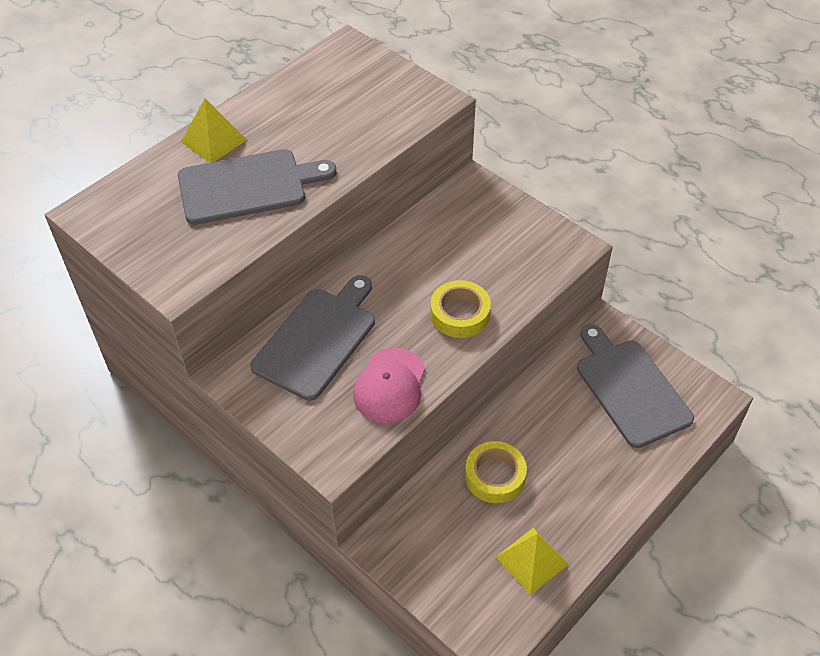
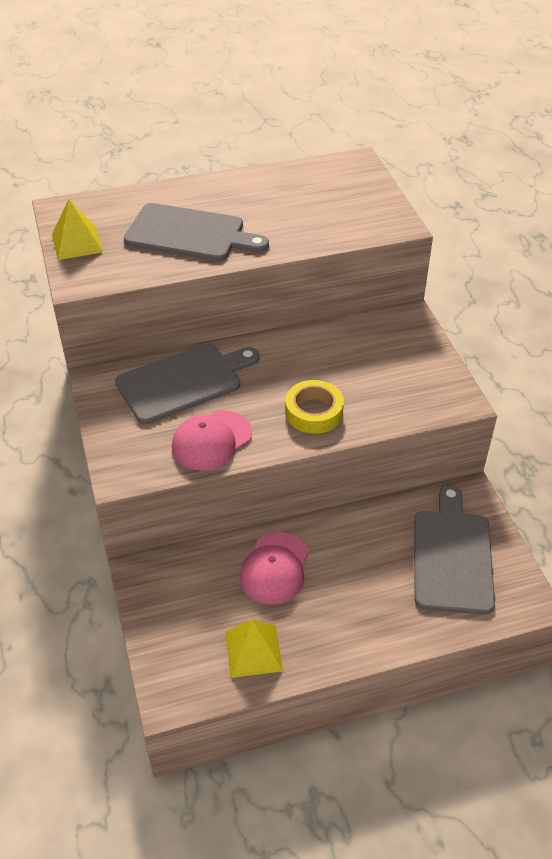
camera: 30 degrees right, 5 degrees down
yellow pyramid [181,98,247,163] -> yellow pyramid moved to [52,199,103,260]
yellow tape [465,441,527,503] -> pink cap [240,532,309,605]

